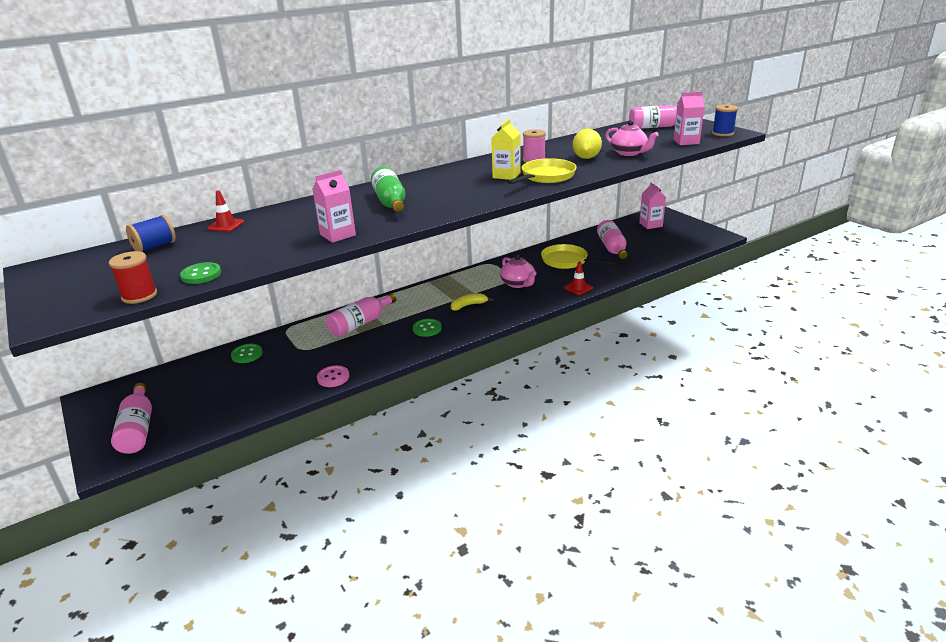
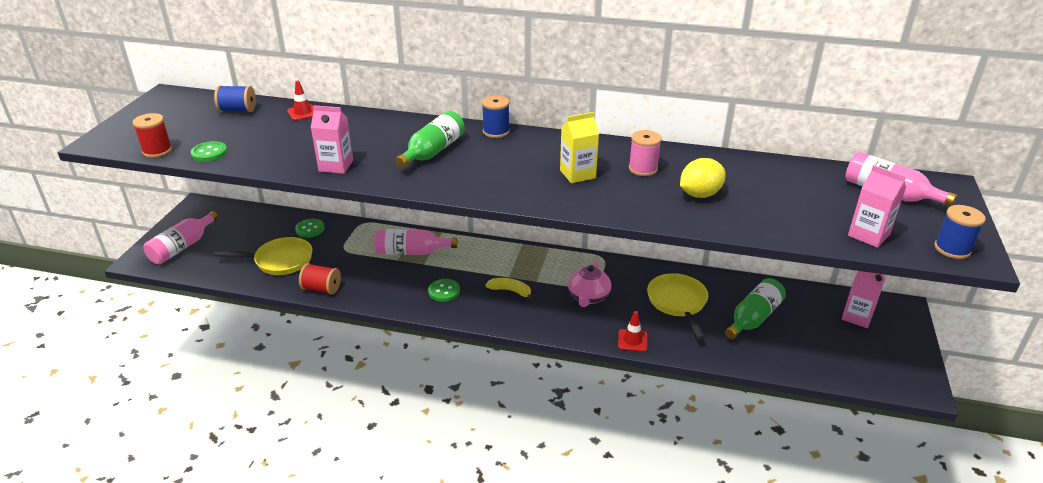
camera: 45 degrees right, 5 degrees up
pink button [317,365,349,387] -> red spool [299,263,341,295]
yellow pan [507,158,577,184] -> yellow pan moved to [214,237,313,275]
pink bottle [597,220,628,259] -> green bottle [725,278,786,339]
pink teapot [605,120,659,156] -> none
none -> blue spool [482,95,510,138]

